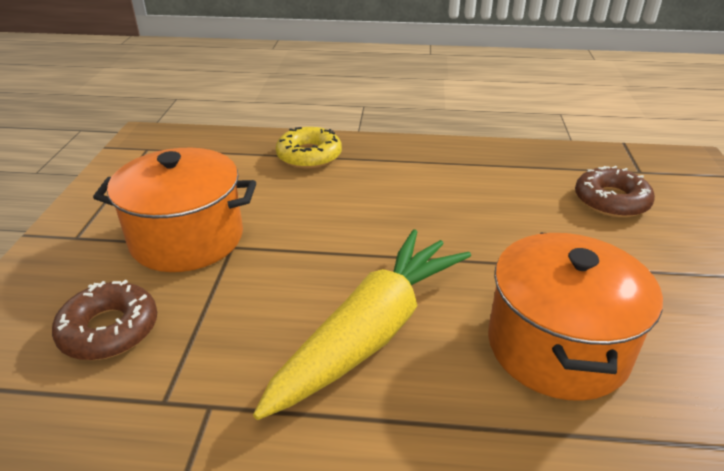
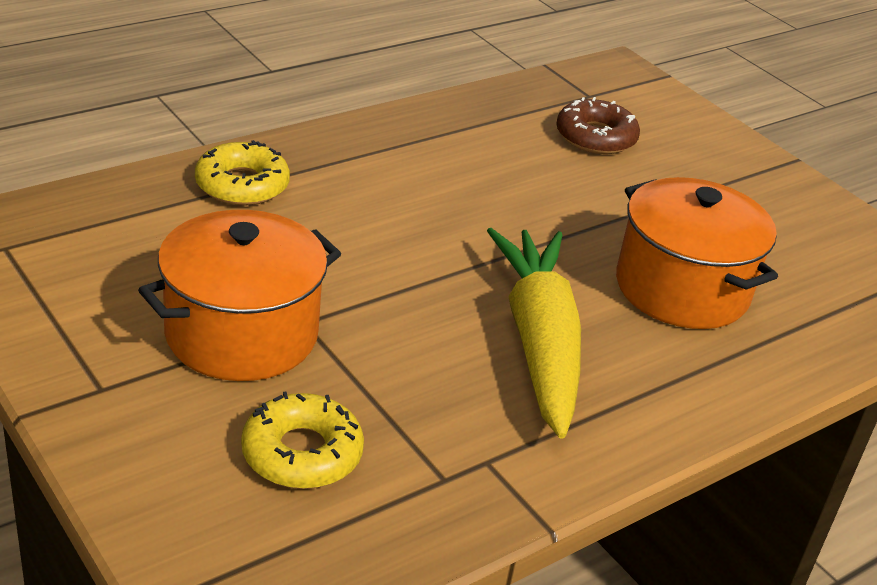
camera: 45 degrees left, 0 degrees up
brown donut [52,280,157,360] -> yellow donut [241,392,364,489]

